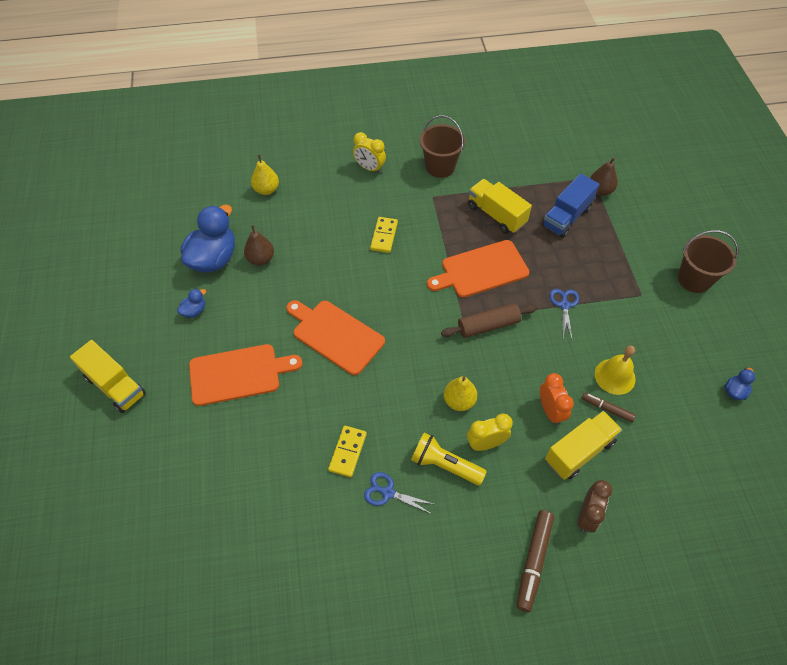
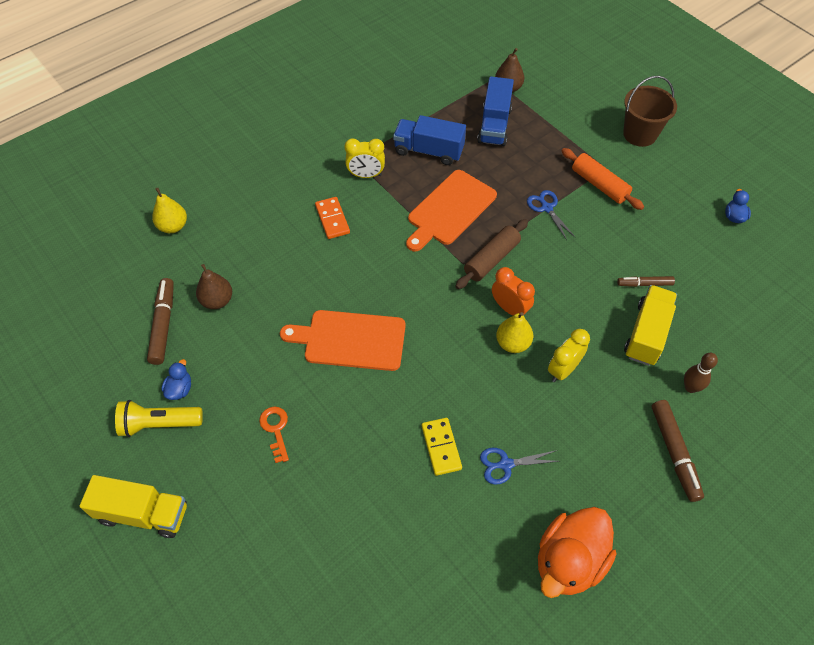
camera: 30 degrees left, 0 degrees up
blue duck [181,205,235,273] -> brown marker [147,278,174,365]
orange cutting board [189,344,303,406] -> orange key [259,407,289,463]
yellow clock [353,132,386,173] -> yellow clock moved to [344,138,385,178]
yellow domino [370,217,398,253] -> orange domino [315,197,350,239]
yellow flashlight [411,433,487,486] -> yellow flashlight moved to [115,400,203,437]
brown bucket [420,115,465,178] -> none
yellow truck [468,179,532,234] -> blue truck [393,115,466,165]
orange clock [540,373,574,426] -> orange clock moved to [492,267,535,316]
brown clock [578,480,612,533] -> brown bowling pin [684,353,718,393]
yellow bell [595,346,636,395] -> none
none -> orange duck [538,507,616,598]
none -> orange rolling pin [562,148,644,210]

